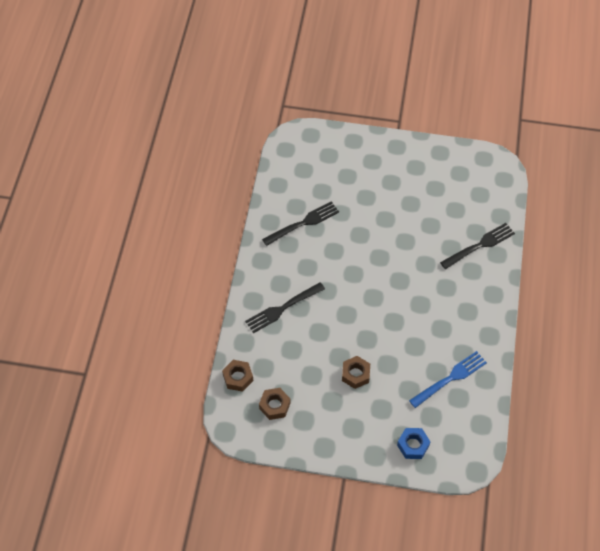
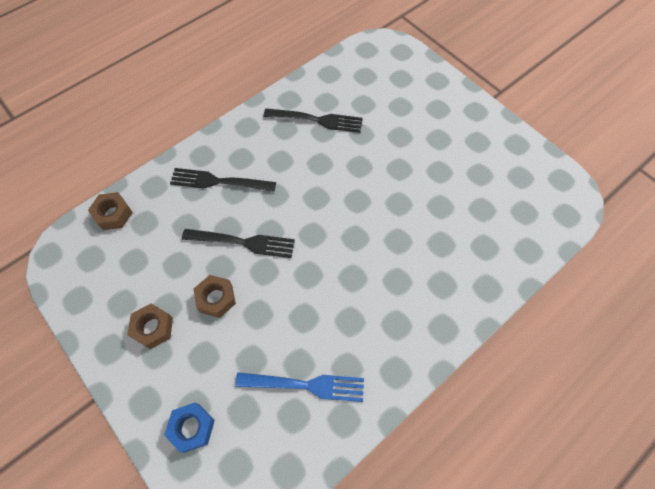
camera: 40 degrees right, 5 degrees up
brown nut [259,388,291,420] -> brown nut moved to [127,304,173,349]
black fork [440,223,515,269] -> black fork moved to [182,229,295,258]

